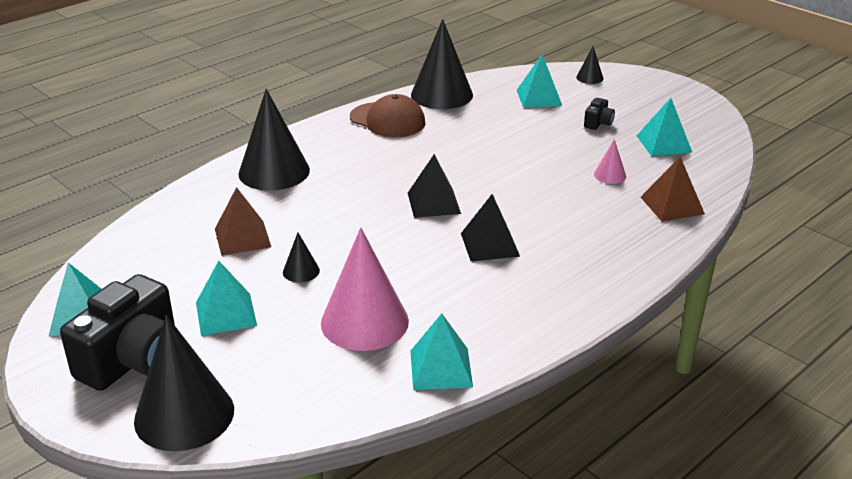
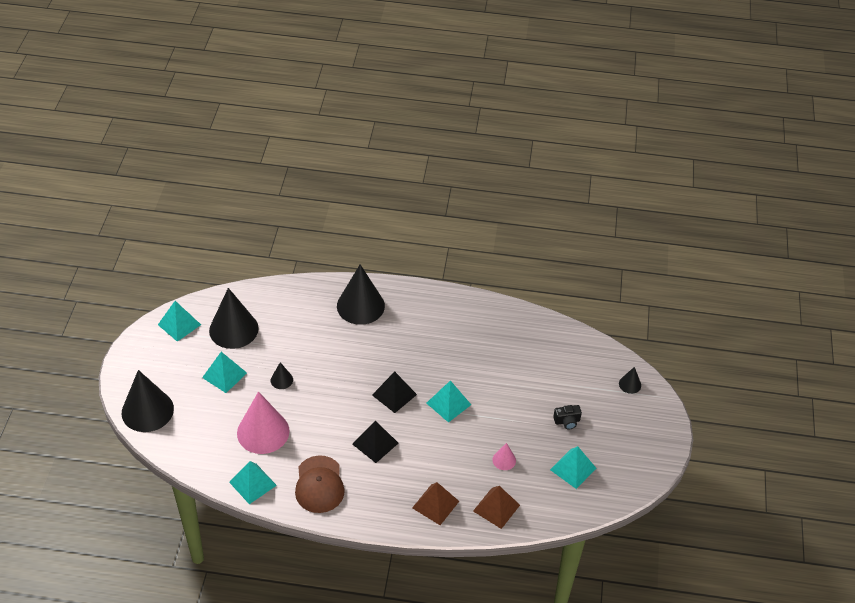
camera: 50 degrees right, 15 degrees up
black camera [60,274,175,391] -> none
brown pyramid [215,187,271,256] -> brown pyramid moved to [412,482,459,525]
brown cap [350,94,426,137] -> brown cap moved to [295,455,345,513]
black cone [411,19,473,109] -> black cone moved to [209,288,259,349]
turquoise pyramid [517,54,562,108] -> turquoise pyramid moved to [426,380,471,423]

